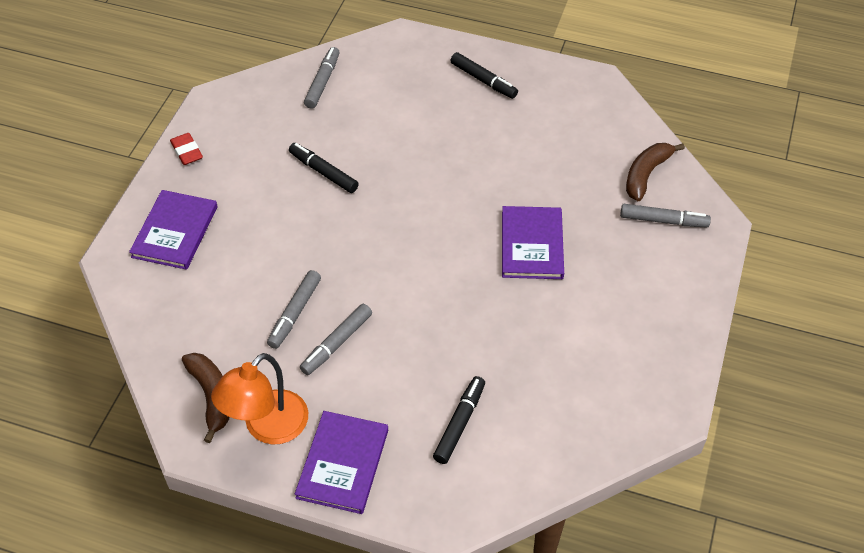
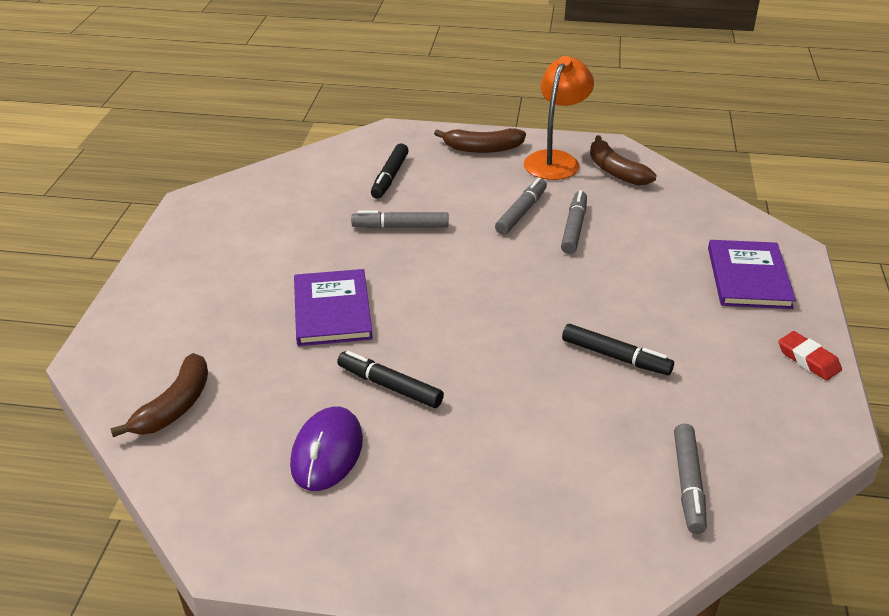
camera: 170 degrees right, 15 degrees down
purple book [295,411,388,514] -> brown banana [434,128,526,153]
black marker [450,52,518,99] -> black marker moved to [337,351,444,408]
grey marker [620,204,711,227] -> grey marker moved to [351,211,448,229]
none -> purple mouse [290,406,363,491]

